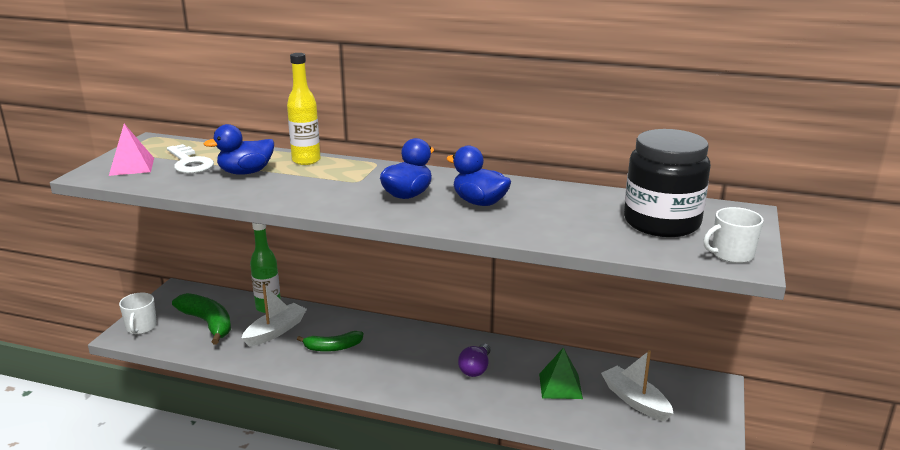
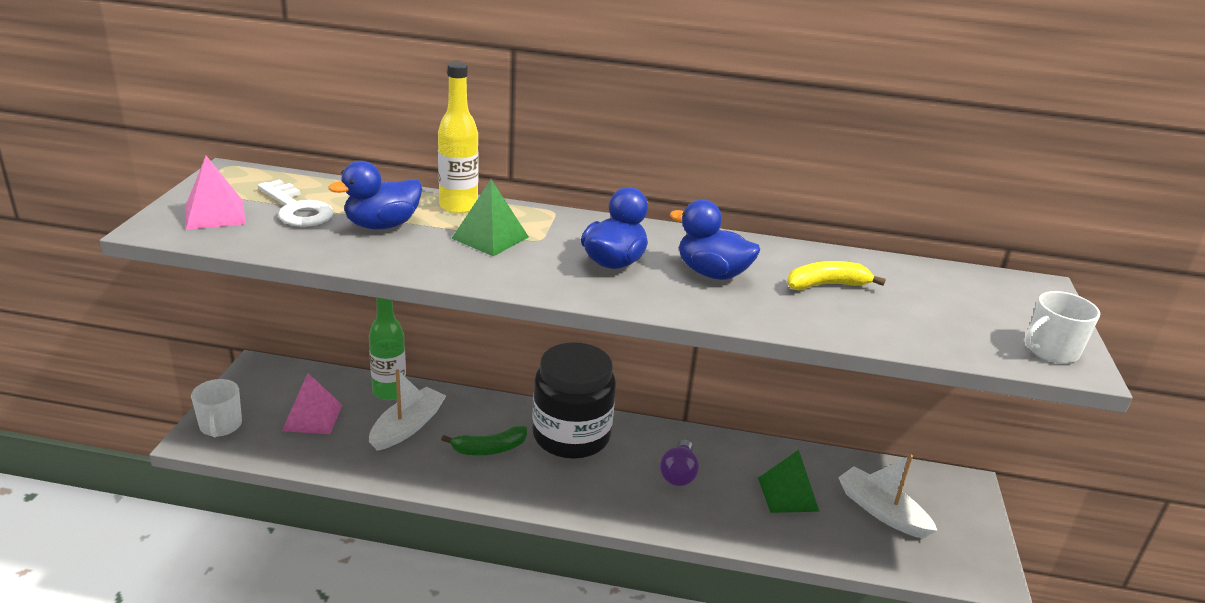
camera: 10 degrees left, 5 degrees up
green banana [172,293,231,344] -> pink pyramid [282,373,342,434]
black jar [624,129,711,237] -> black jar moved to [532,342,616,459]
none -> green pyramid [451,179,529,256]
none -> yellow banana [787,261,886,290]

